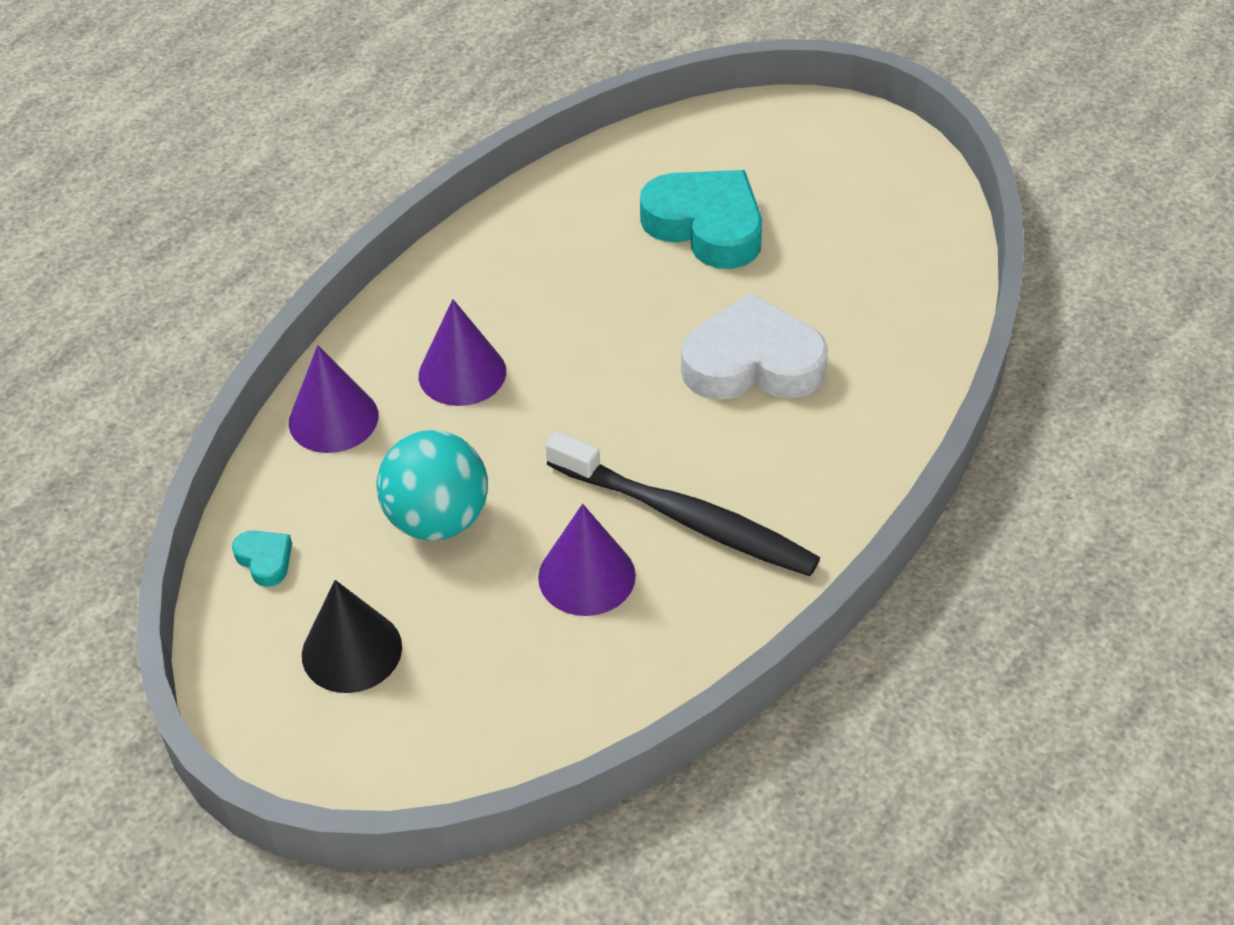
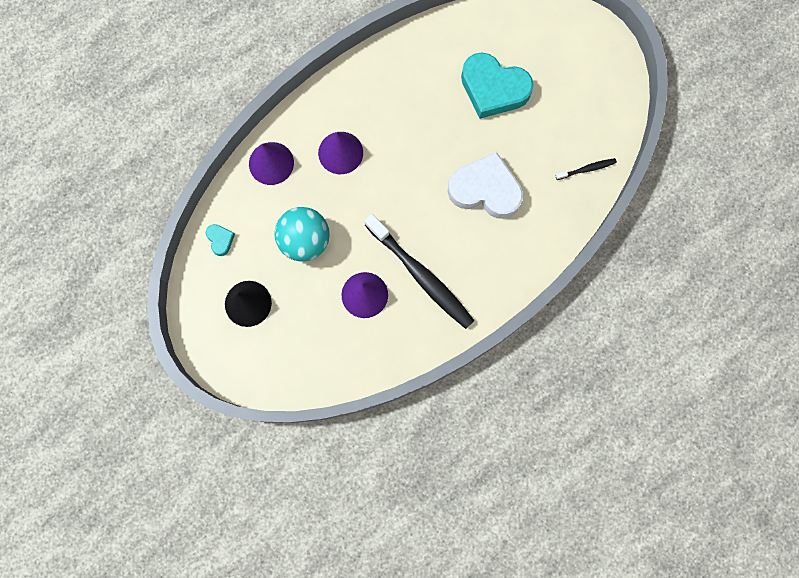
camera: 15 degrees right, 30 degrees up
turquoise heart [640,170,762,269] -> turquoise heart turned 150 degrees clockwise [461,52,534,119]
none -> black toothbrush [555,158,617,180]

